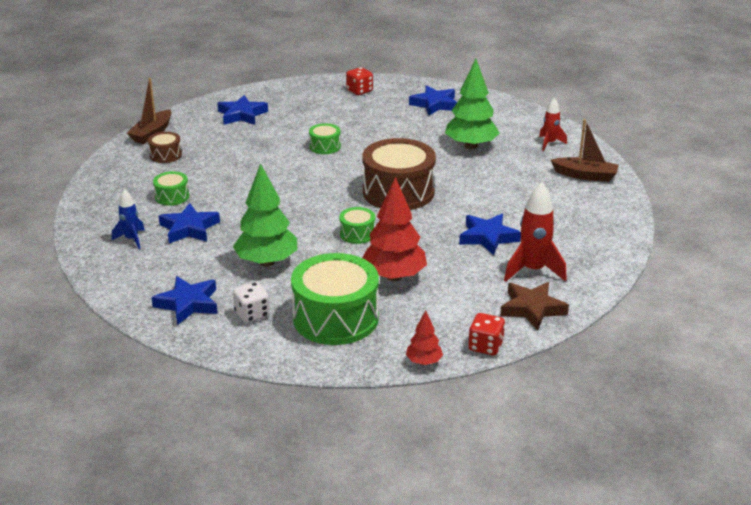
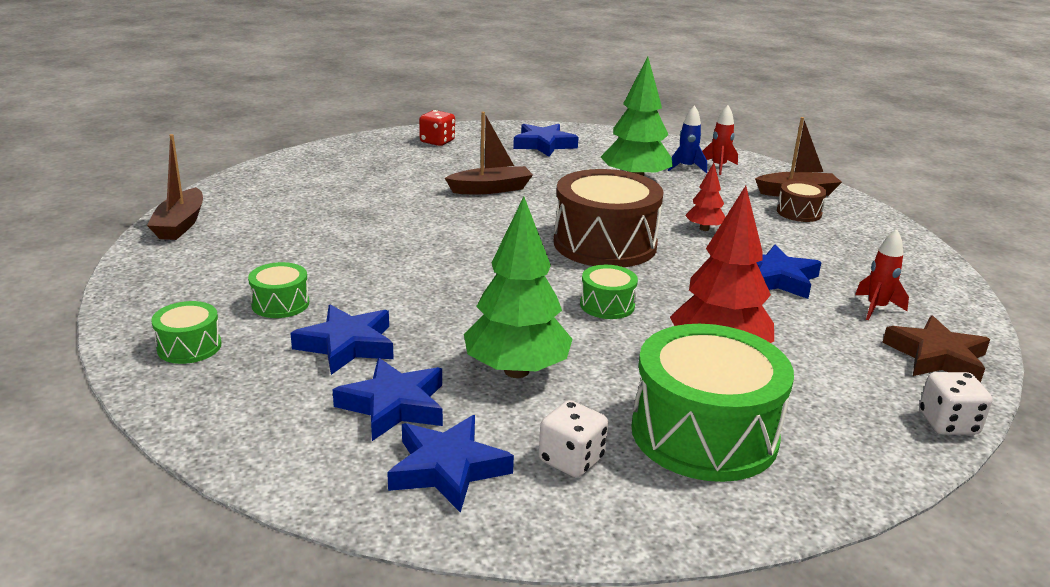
camera: 25 degrees left, 5 degrees down
blue rocket [112,189,145,249] -> blue rocket moved to [668,105,707,173]
brown drum [148,132,182,163] -> brown drum moved to [777,181,827,222]
blue star [217,95,268,125] -> blue star moved to [332,358,443,441]
green drum [309,123,341,154] -> green drum moved to [151,301,221,364]
red tree [406,310,443,365] -> red tree moved to [685,163,725,231]
red dice [468,313,505,355] -> white dice [919,372,992,435]
red rocket [504,182,567,282] -> red rocket [855,229,909,320], size x0.60
none -> brown boat [445,112,533,194]

